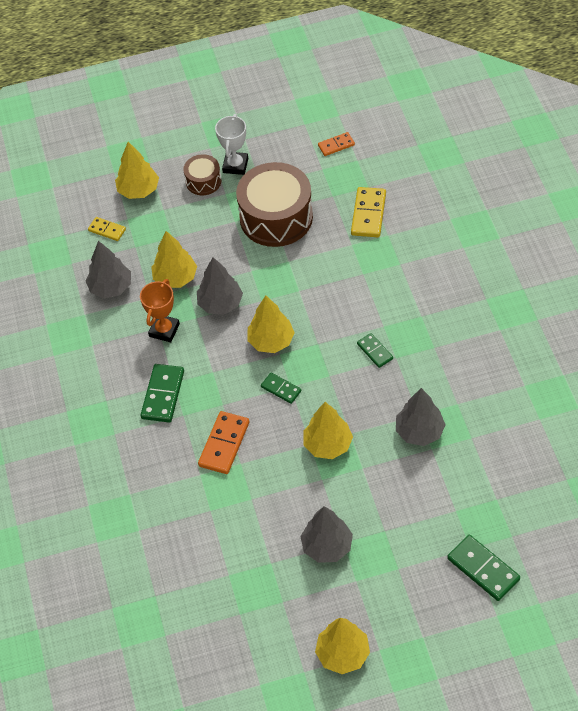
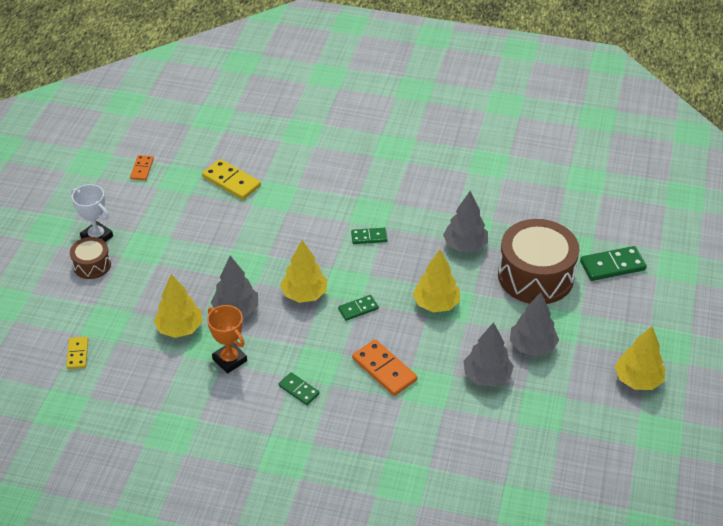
camera: 65 degrees left, 10 degrees down
grey tree [86,241,131,298] -> grey tree moved to [463,322,514,387]
yellow domino [88,217,126,241] -> yellow domino turned 60 degrees counterclockwise [66,337,88,369]
yellow tree [115,142,159,199] -> none
green domino [141,364,184,423] -> green domino [278,372,320,405], size x0.60
brown drum [236,162,313,247] -> brown drum moved to [498,219,579,304]

